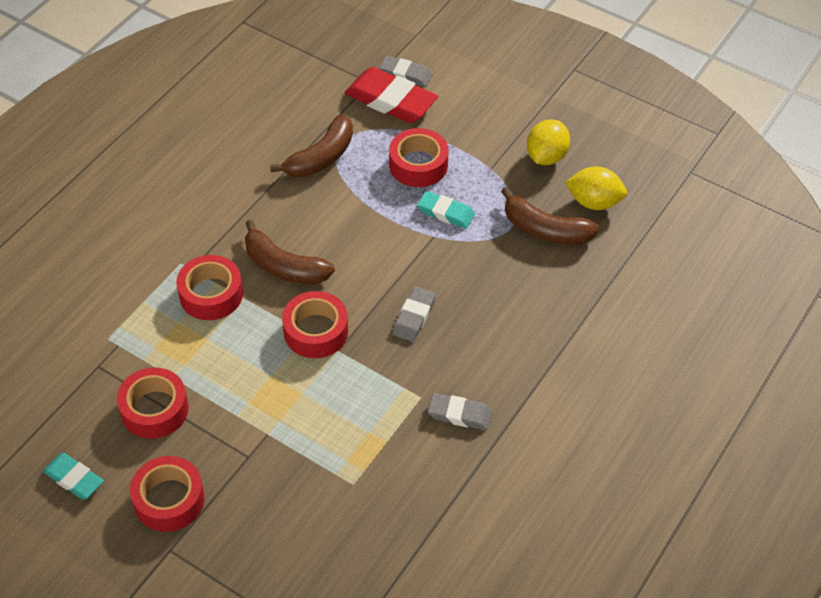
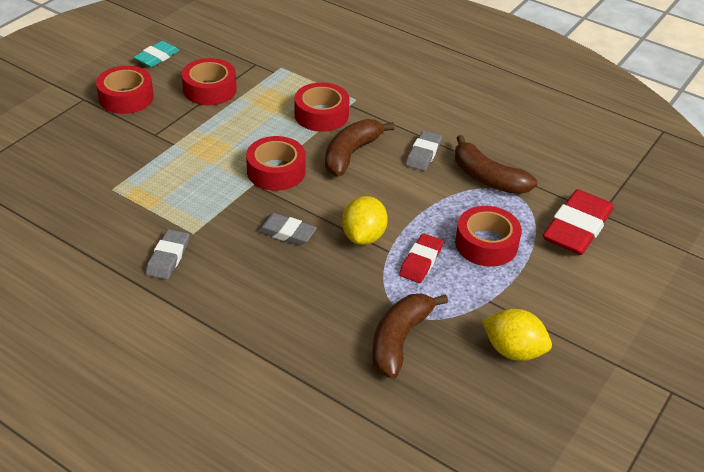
camera: 90 degrees right, 10 degrees down
grey eraser [379,56,432,87] -> grey eraser moved to [406,131,442,171]
turquoise eraser [417,191,475,229] -> red eraser [399,233,443,283]
yellow lemon [565,166,627,210] -> yellow lemon moved to [342,196,388,245]

